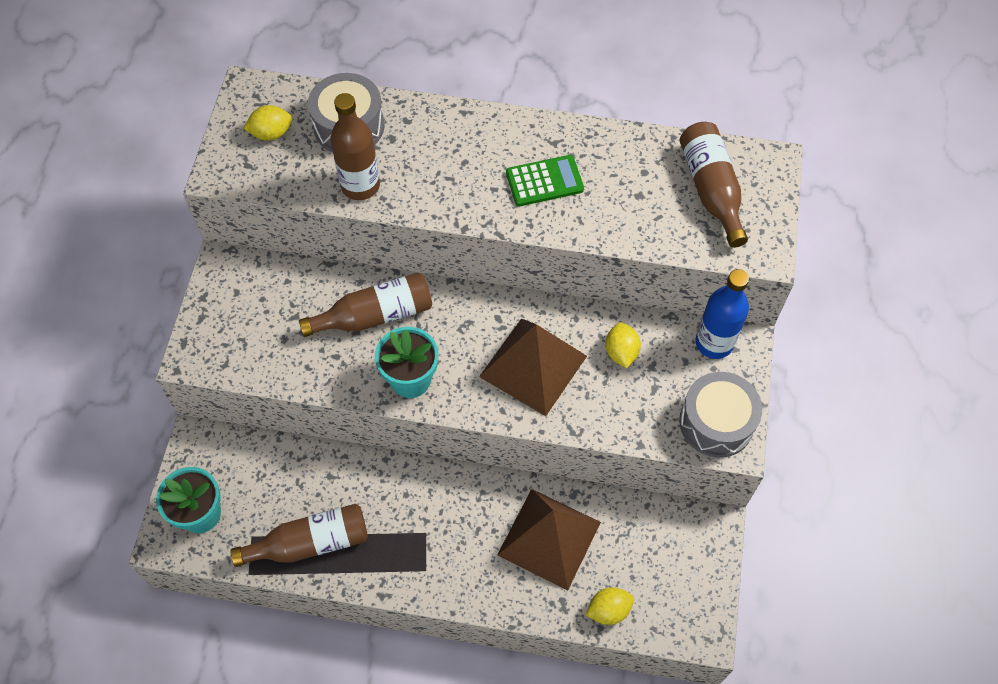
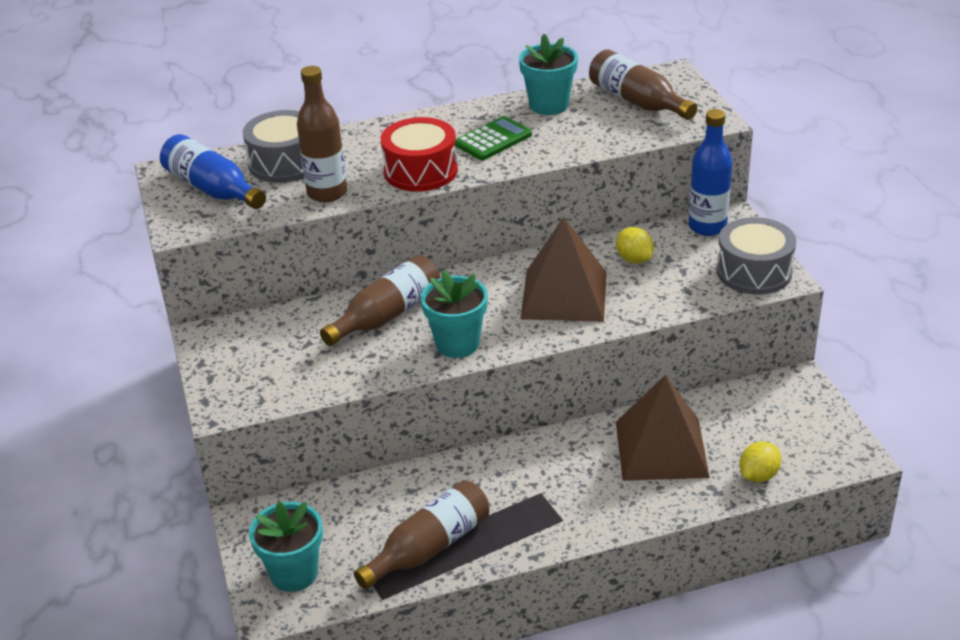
camera: 25 degrees left, 25 degrees down
yellow lemon [243,105,293,140] -> blue bottle [160,134,266,209]
none -> red drum [380,117,458,192]
none -> turquoise flower pot [519,34,578,115]

